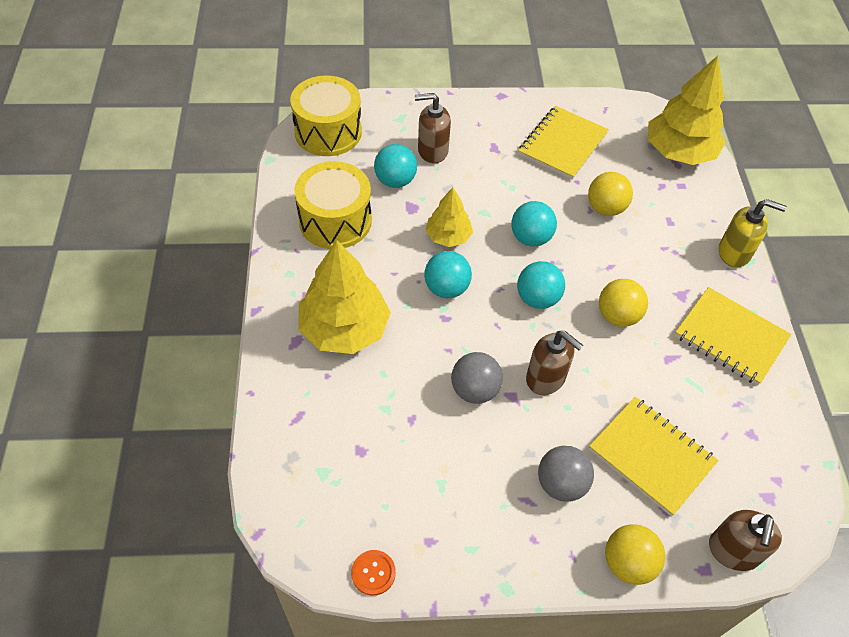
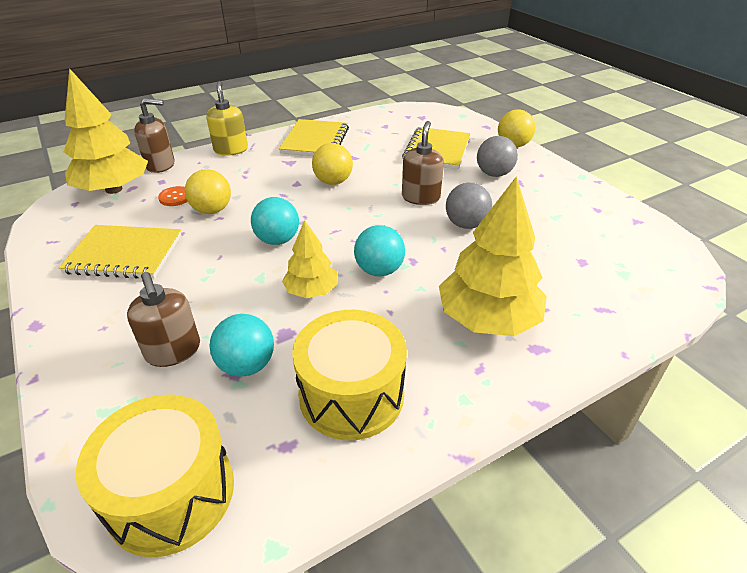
camera: 115 degrees left, 15 degrees down
orange button [351,550,396,596] -> orange button moved to [158,186,188,206]
turquoise ball [517,261,565,309] -> none
brown soap dispenser [709,510,782,571] -> brown soap dispenser moved to [134,98,175,173]

